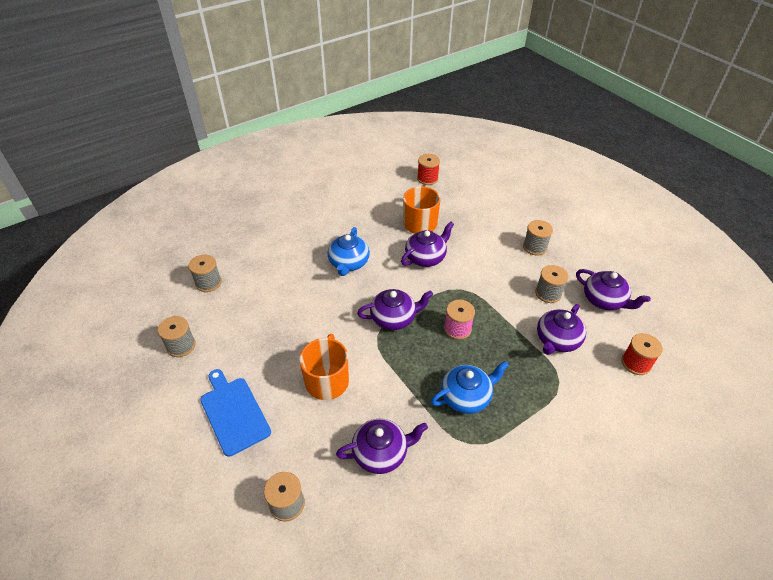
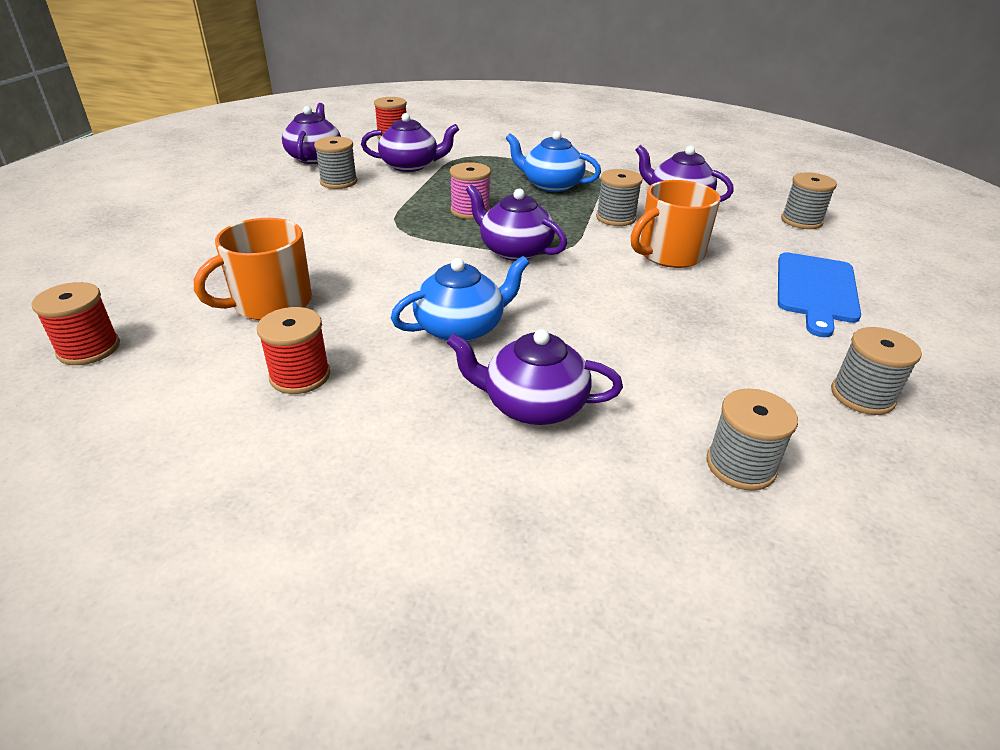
camera: 130 degrees left, 10 degrees down
purple teapot [401,221,454,267] -> purple teapot moved to [446,329,623,425]
grey spool [523,220,553,256] -> grey spool moved to [596,169,643,226]
none -> red spool [257,307,330,394]

